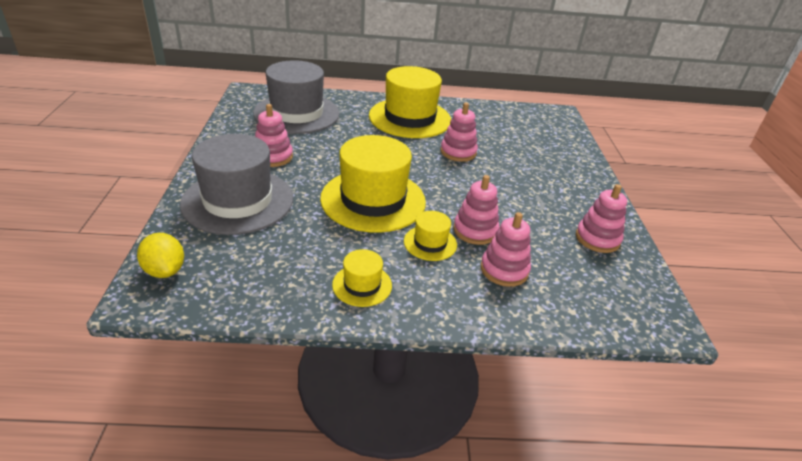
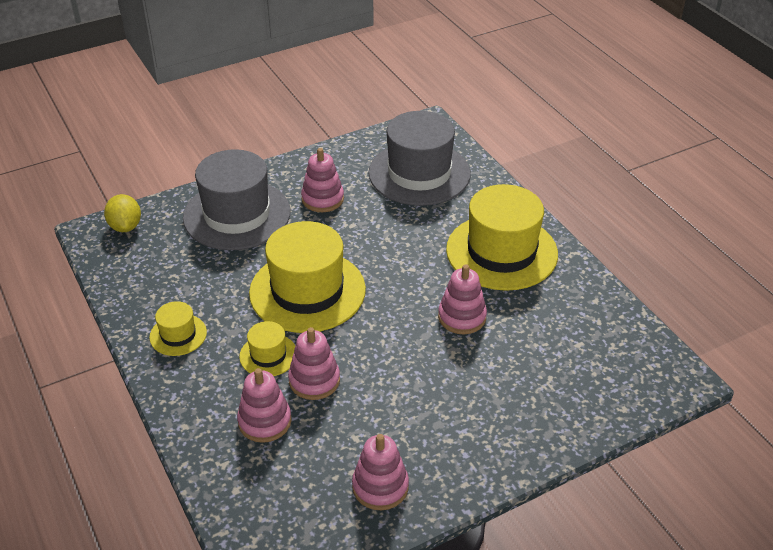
camera: 65 degrees right, 5 degrees up
yellow lemon [137,233,184,278] -> yellow lemon turned 45 degrees counterclockwise [104,194,141,232]

